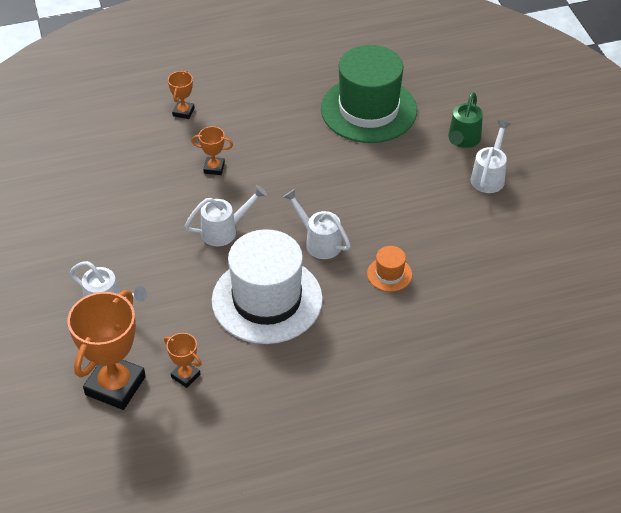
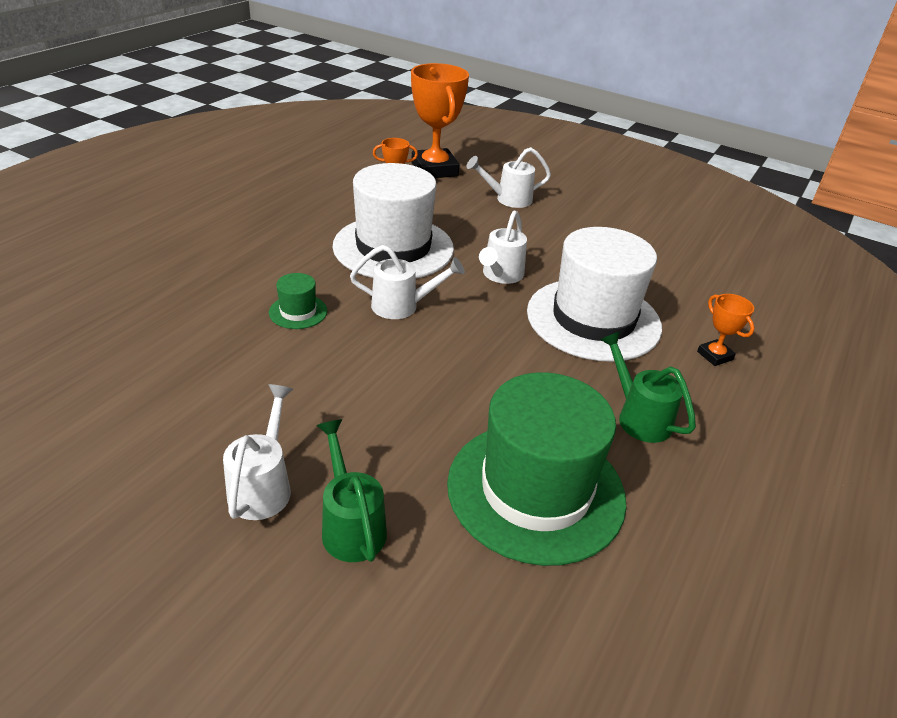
camera: 135 degrees right, 10 degrees down
orange trophy [191,126,233,175] -> white hat [527,227,662,362]
orange hat [367,246,412,292] -> green hat [269,273,327,329]
white watering can [471,120,511,193] -> white watering can turned 150 degrees counterclockwise [223,384,293,520]
none -> green watering can [600,331,696,443]

